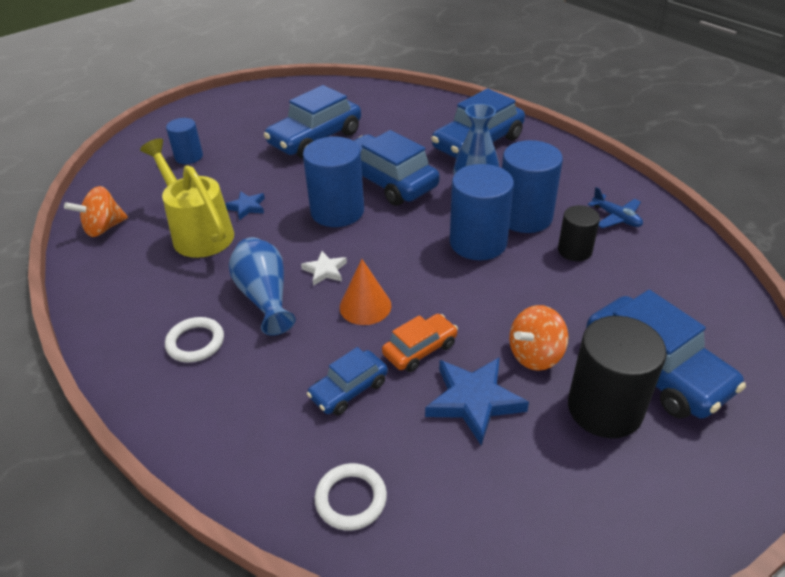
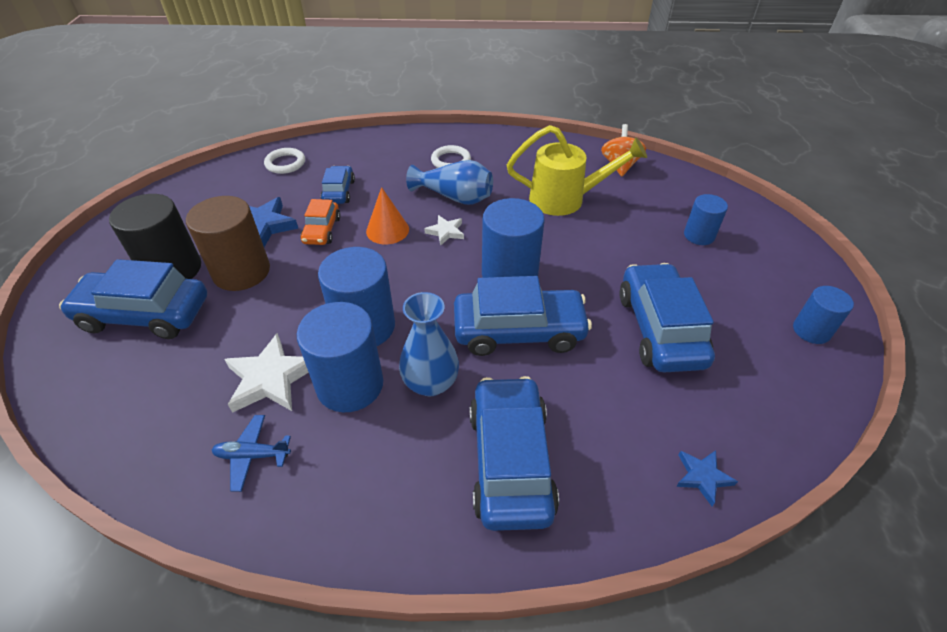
camera: 130 degrees right, 5 degrees up
blue star [225,191,265,220] -> blue star moved to [676,450,738,506]
orange spinning top [509,305,569,371] -> brown cylinder [186,196,270,291]
black cylinder [558,205,600,261] -> white star [224,333,309,413]
none -> blue cylinder [793,286,854,344]

